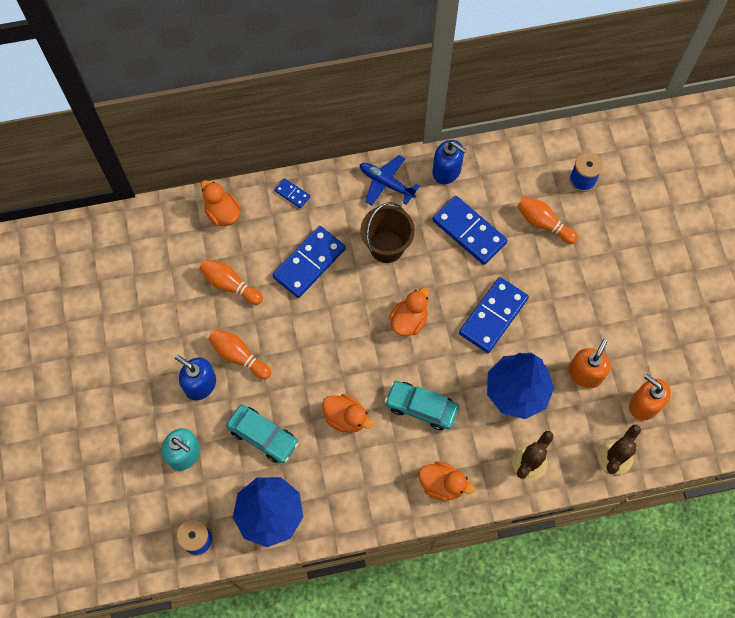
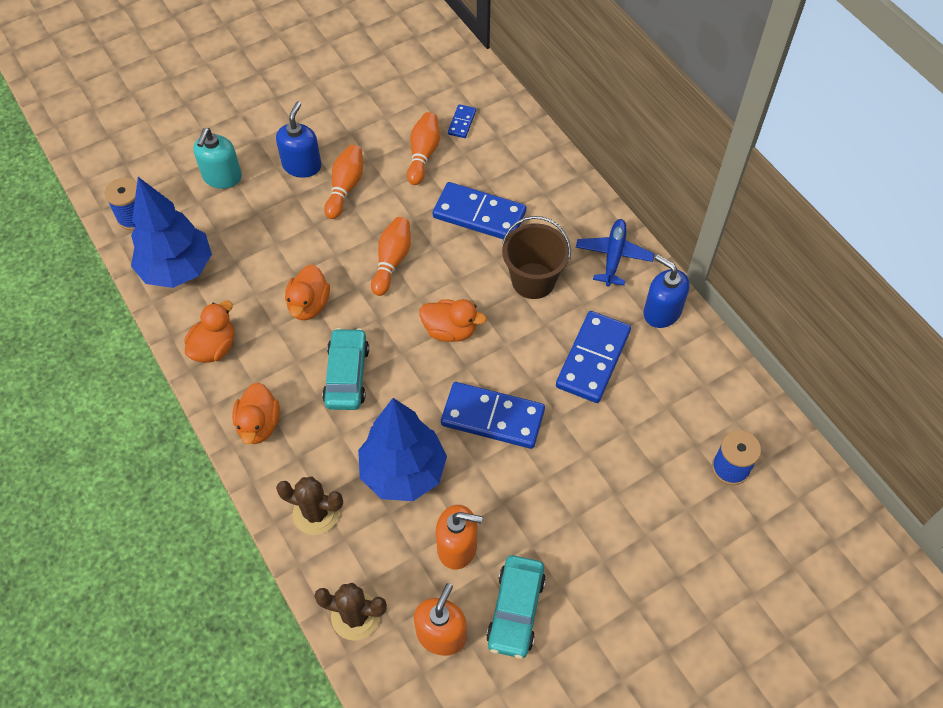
camera: 70 degrees right, 10 degrees down
orange duck [201,180,241,226] -> orange duck moved to [184,301,234,363]
turquoise car [226,405,298,463] -> turquoise car moved to [486,555,546,659]
blue domino [274,178,310,208] -> blue domino moved to [448,104,476,138]
blue soap dispenser [432,140,467,184] -> blue soap dispenser turned 120 degrees clockwise [644,255,690,328]
orange bowling pin [517,196,578,244] -> orange bowling pin moved to [371,217,411,296]

